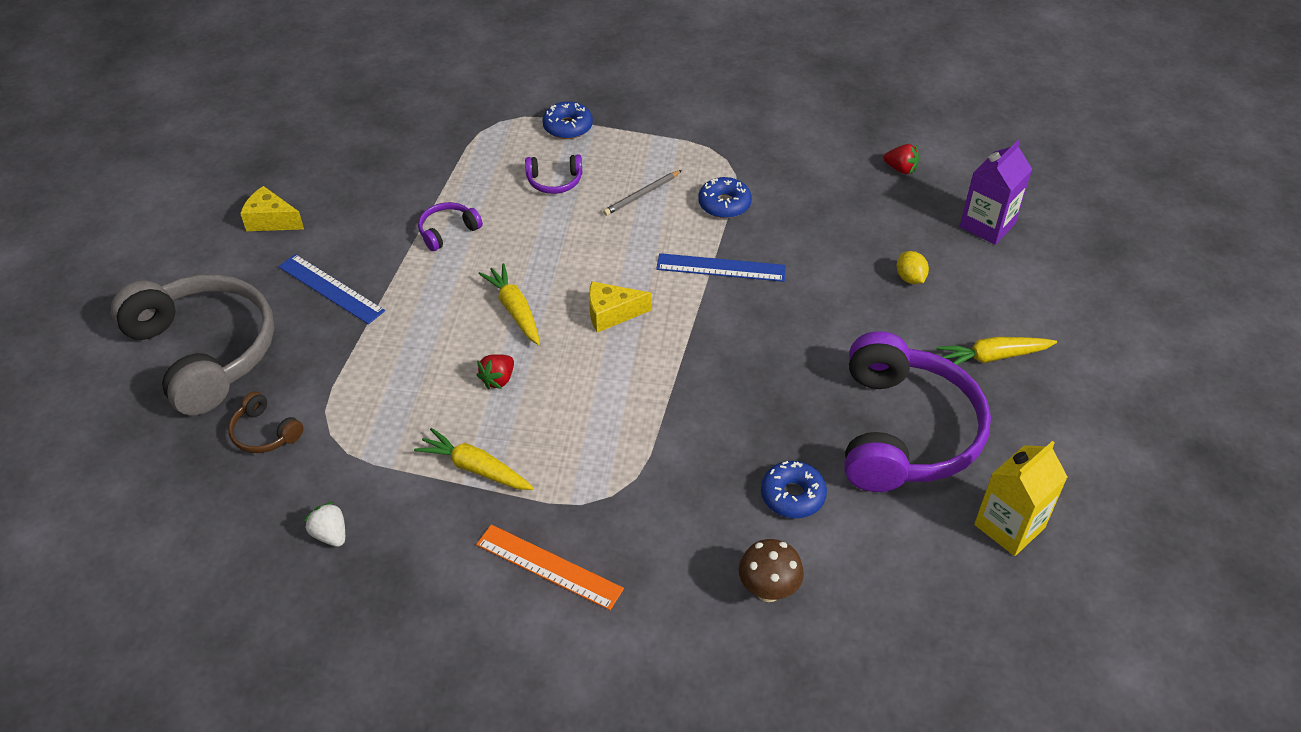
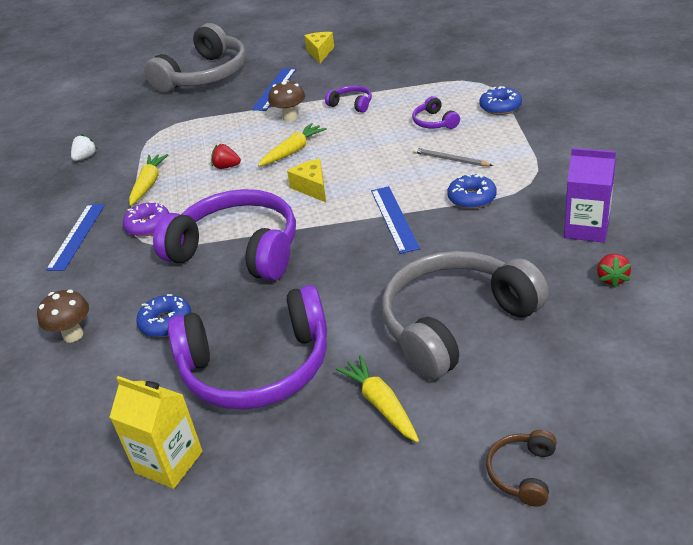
camera: 75 degrees right, 10 degrees down
brown headphones [228,391,304,453] -> brown headphones moved to [486,430,557,507]
orange ruler [476,525,624,610] -> blue ruler [46,204,105,271]
yellow lemon [897,251,929,284] -> grey headphones [382,251,549,380]
purple carton [960,140,1032,245] -> purple carton moved to [564,148,616,243]
none -> purple donut [123,202,169,237]
none -> purple headphones [153,189,296,281]
none -> brown mushroom [268,80,305,122]

